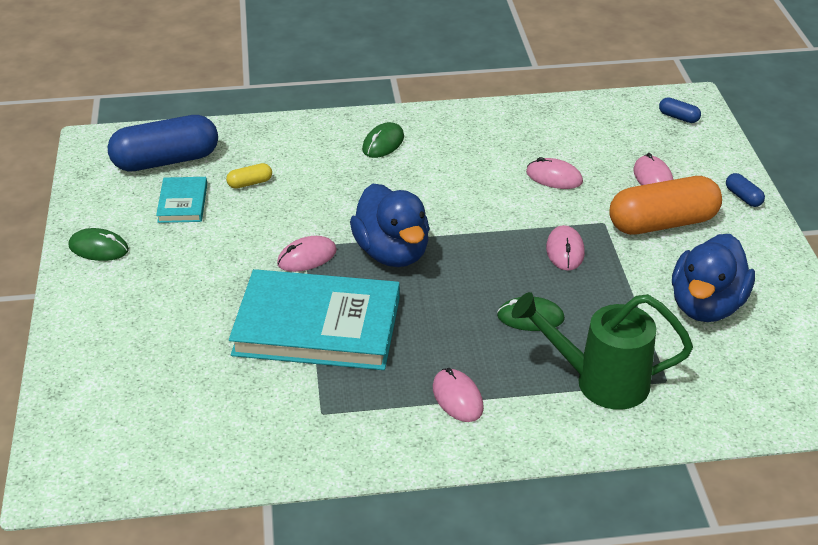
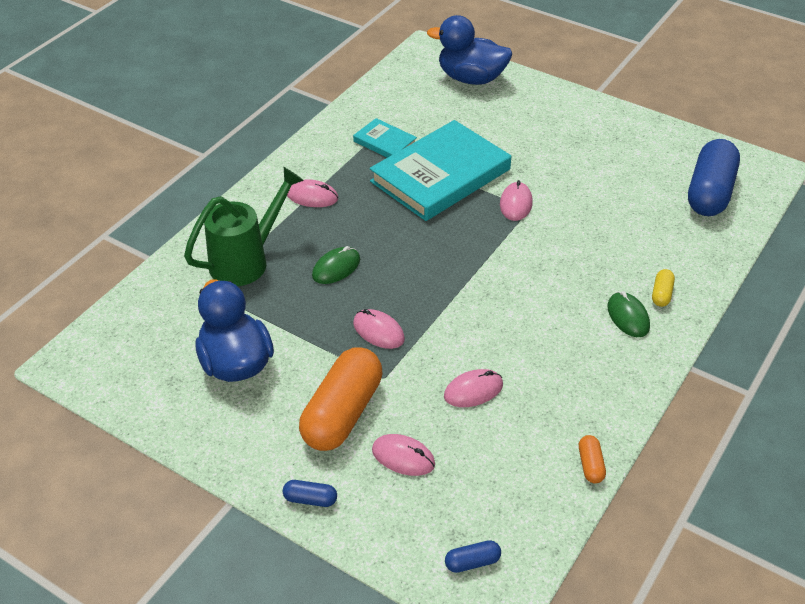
camera: 130 degrees right, 5 degrees up
green mouse [69,228,129,261] -> none
turquoise book [156,177,207,223] -> turquoise book moved to [353,118,417,158]
yellow capsule [226,163,272,189] -> yellow capsule moved to [652,269,675,307]
blue duck [350,184,430,267] -> blue duck moved to [427,15,512,85]
none -> orange capsule [579,435,606,483]

